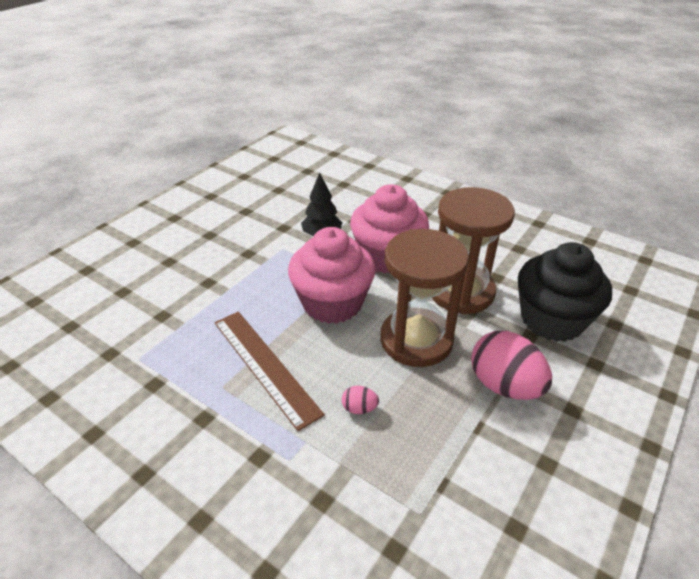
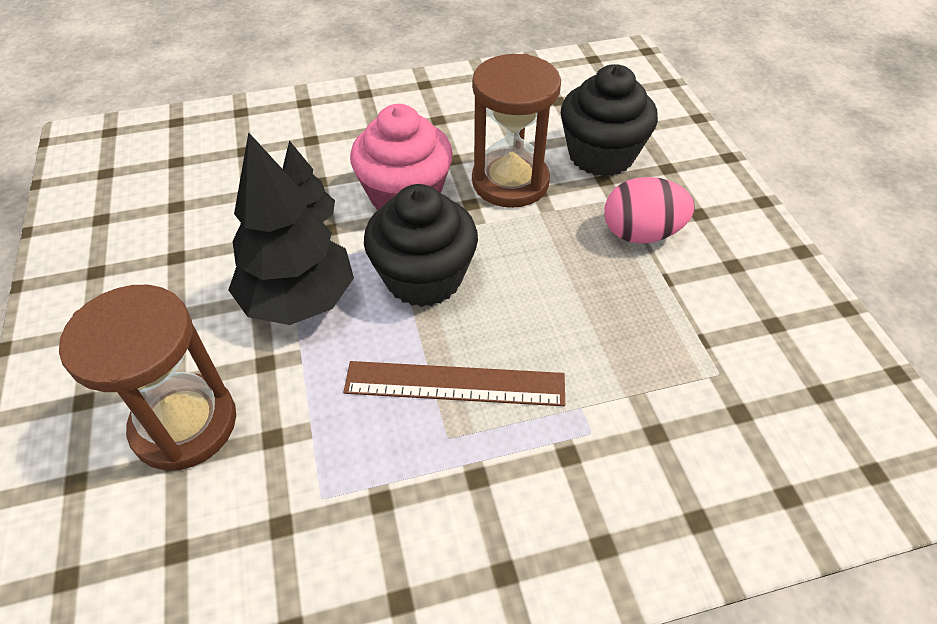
camera: 50 degrees left, 10 degrees up
pink cupcake [288,227,376,324] -> black cupcake [364,184,478,307]
pink egg [342,386,379,414] -> none
brown hourglass [380,229,469,367] -> brown hourglass moved to [59,285,236,470]
none -> black tree [228,132,354,325]

